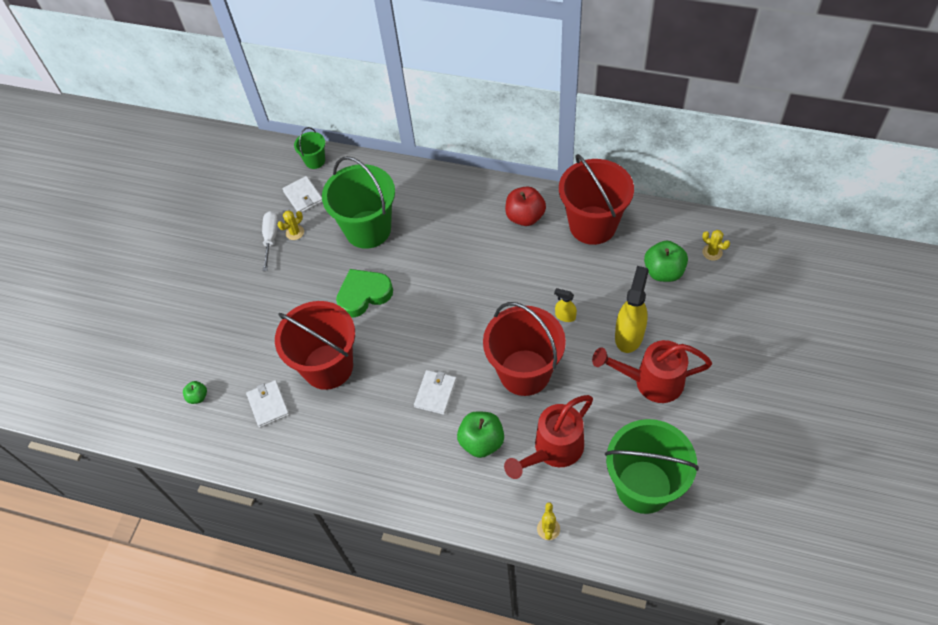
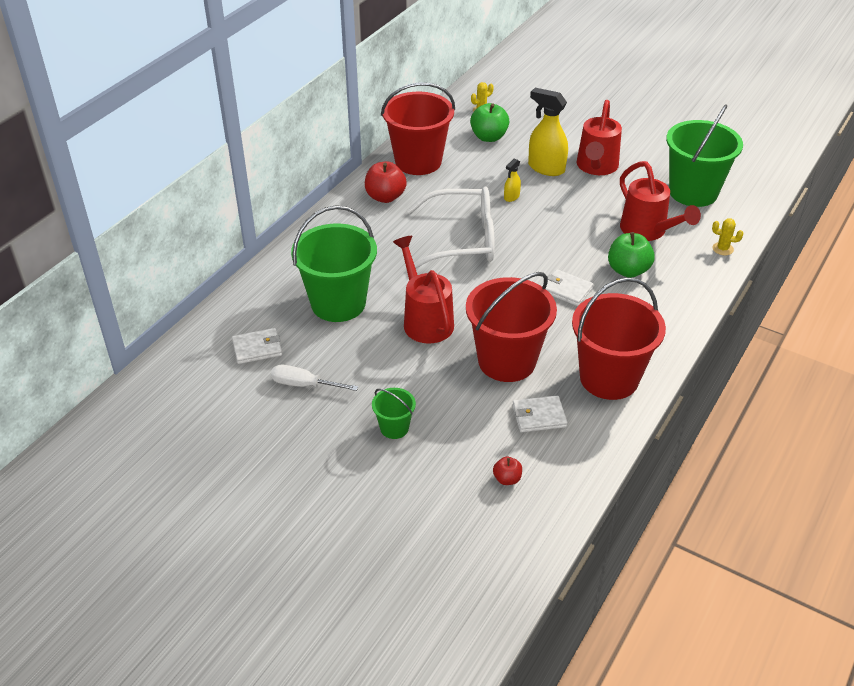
camera: 80 degrees left, 15 degrees down
green apple [183,381,207,404] -> red apple [493,457,522,485]
yellow cactus [277,210,304,240] -> none
green bucket [294,127,325,169] -> green bucket moved to [372,388,416,439]
green heart [336,269,393,317] -> red watering can [393,236,454,344]
red bucket [483,302,566,396] -> red bucket moved to [572,277,666,400]
none -> white glasses [407,187,495,268]

